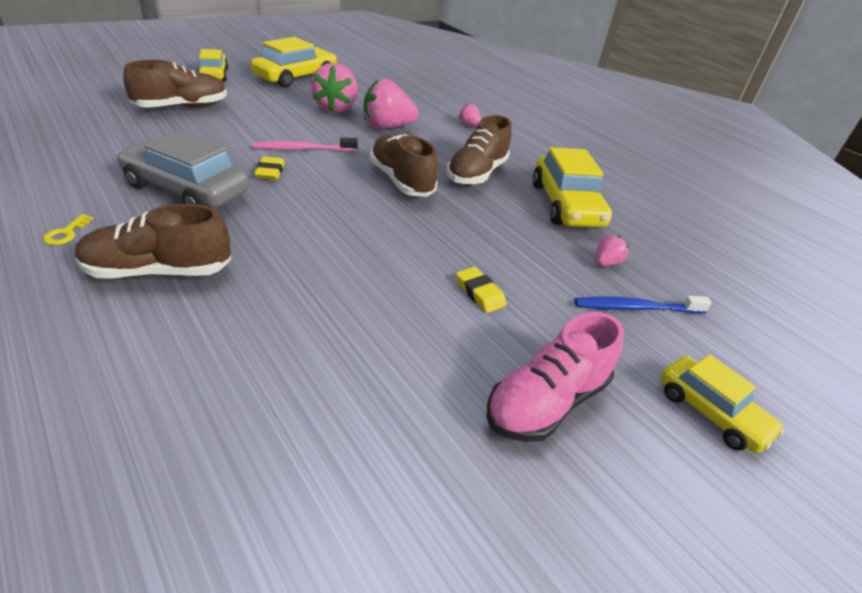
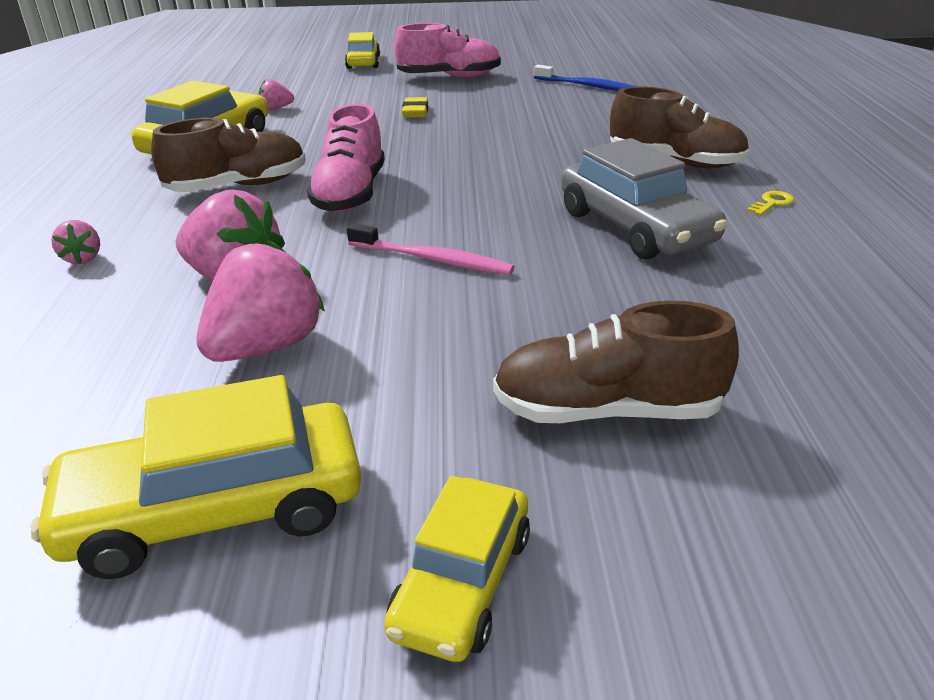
camera: 140 degrees left, 5 degrees down
yellow eraser [254,156,285,180] -> none
brown shoe [369,134,438,197] -> pink shoe [307,104,385,212]
blue toothbrush [574,296,712,314] -> blue toothbrush moved to [534,65,635,91]

